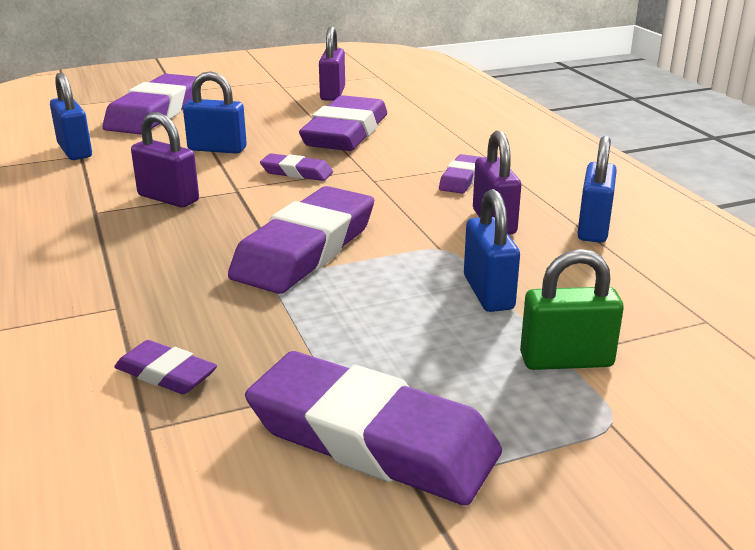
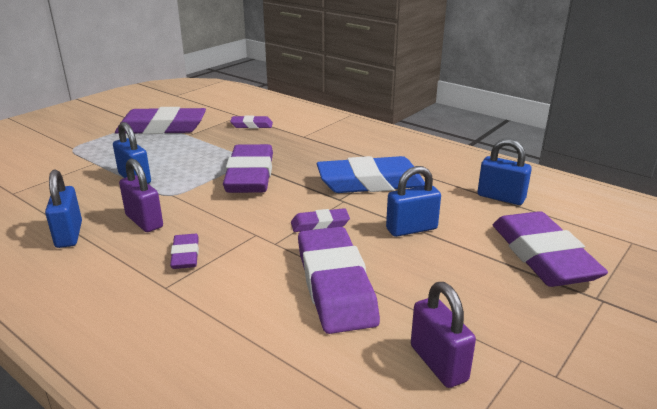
camera: 150 degrees right, 0 degrees up
purple padlock [131,112,199,207] -> blue eraser [317,156,425,193]
green padlock [520,249,624,370] -> none

